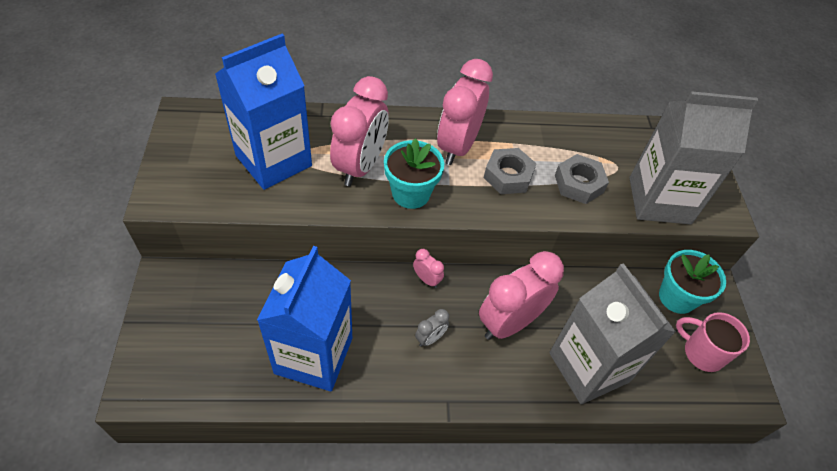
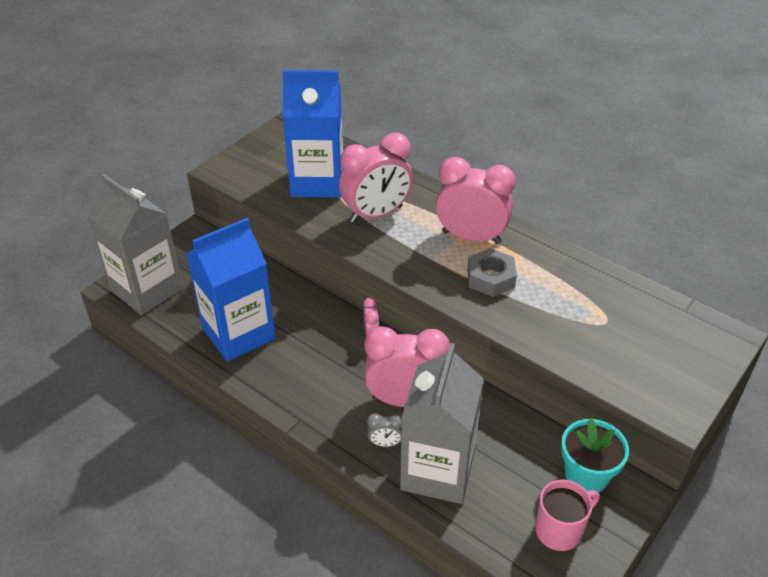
camera: 45 degrees right, 10 degrees down
turquoise flower pot [384,138,444,209] -> none
grey clock [415,309,449,347] -> grey clock moved to [367,413,402,447]
pink clock [437,59,493,165] -> pink clock turned 45 degrees clockwise [436,157,516,244]
grey nut [555,154,609,204] -> none
grey carton [629,91,758,224] -> grey carton moved to [87,174,183,315]
pink mug [676,312,750,372] -> pink mug turned 75 degrees clockwise [535,479,600,551]

